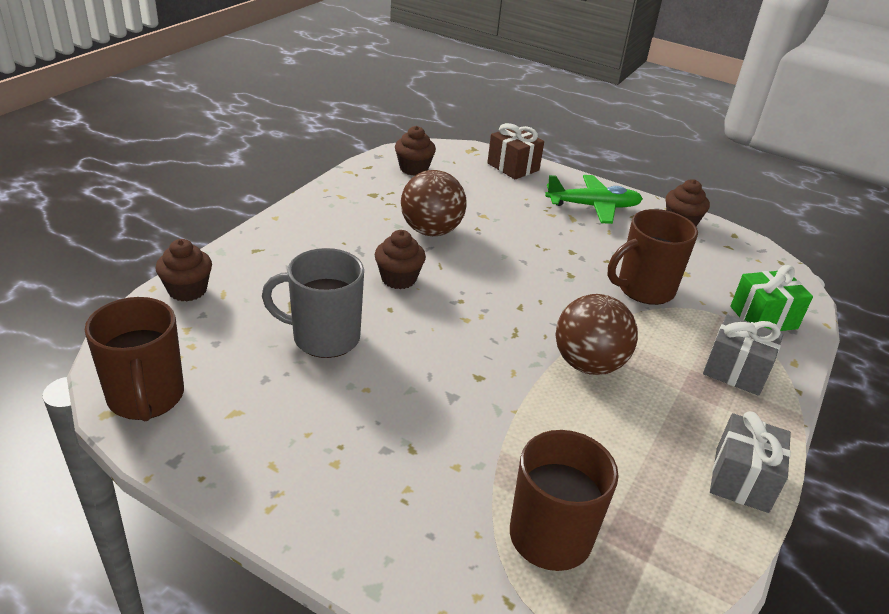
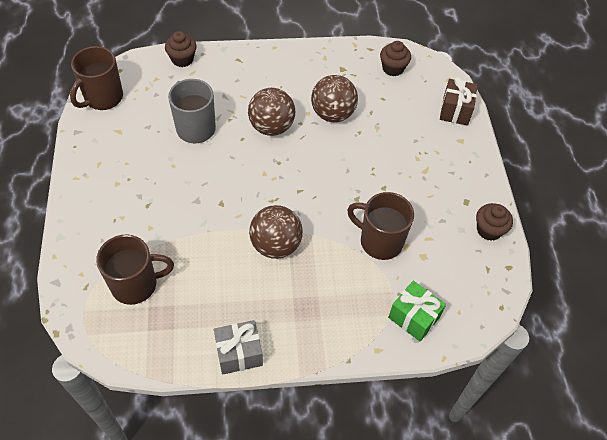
camera: 55 degrees right, 20 degrees up
brown cupcake [375,230,426,289] -> brown ball [248,88,295,136]
green plane [545,175,643,224] -> none
grey gift [703,314,783,396] -> none

